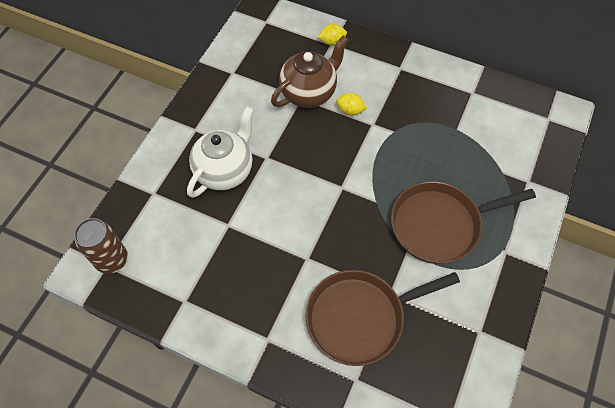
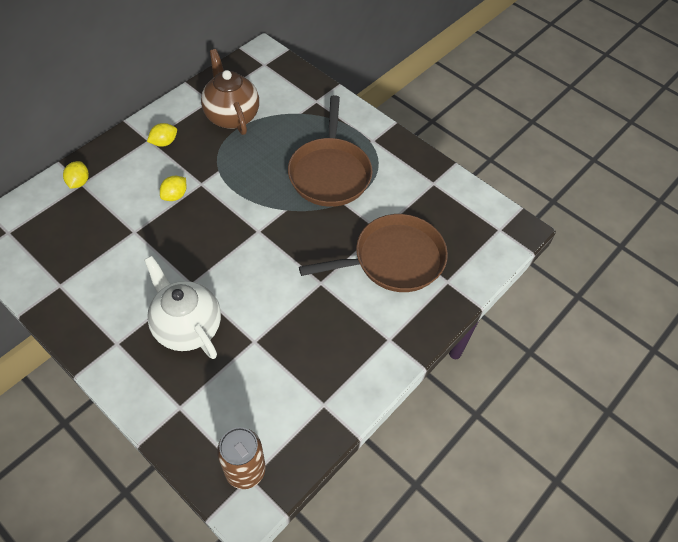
camera: 75 degrees left, 5 degrees down
brown teapot [271,36,348,108] -> brown teapot moved to [201,49,259,135]
brown pan [305,270,460,366] -> brown pan turned 105 degrees counterclockwise [299,214,448,292]
none -> yellow lemon [147,123,177,147]

